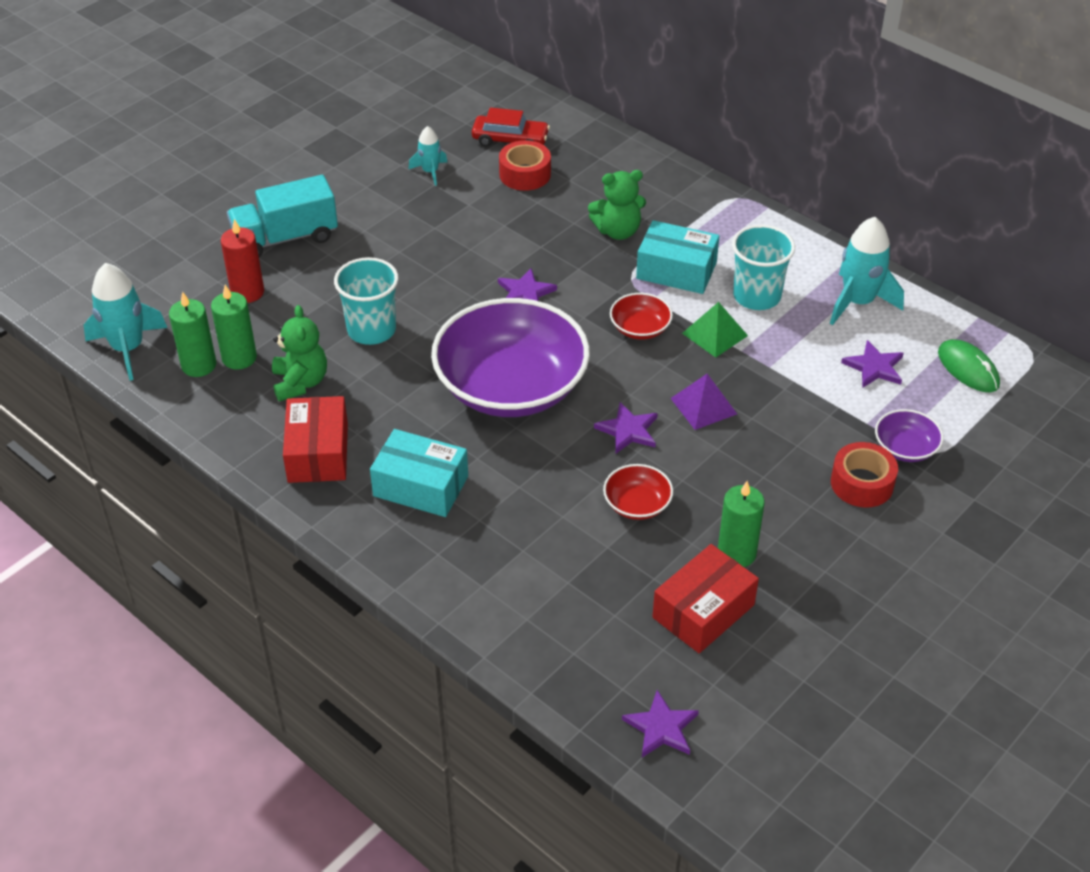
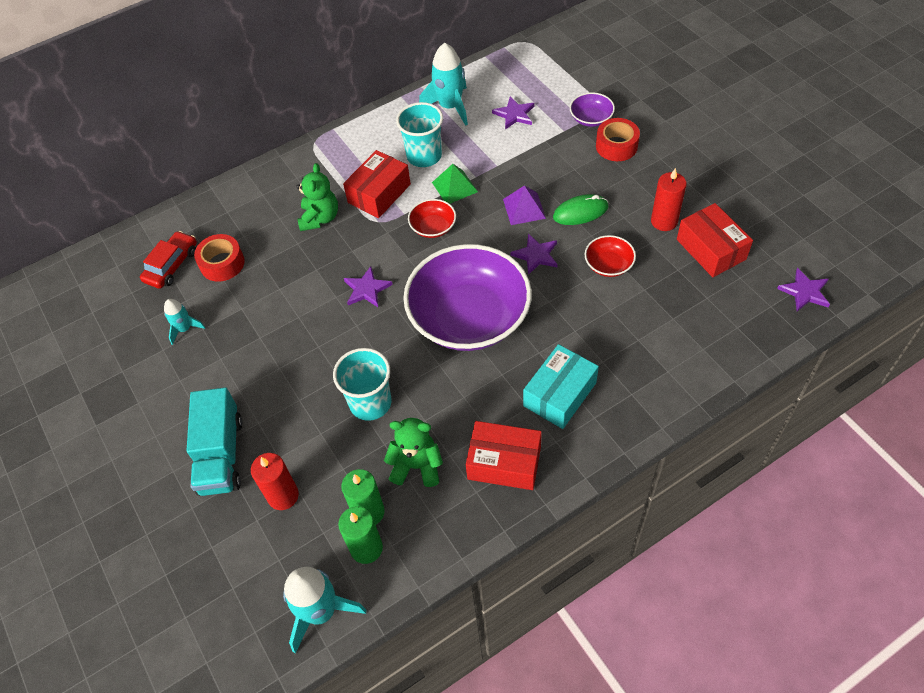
camera: 70 degrees left, 10 degrees up
turquoise box [636,220,719,294] -> red box [343,150,411,218]
green candle [718,481,765,567] -> red candle [651,168,687,231]
green mouse [938,339,1000,392] -> green mouse moved to [553,194,609,225]

